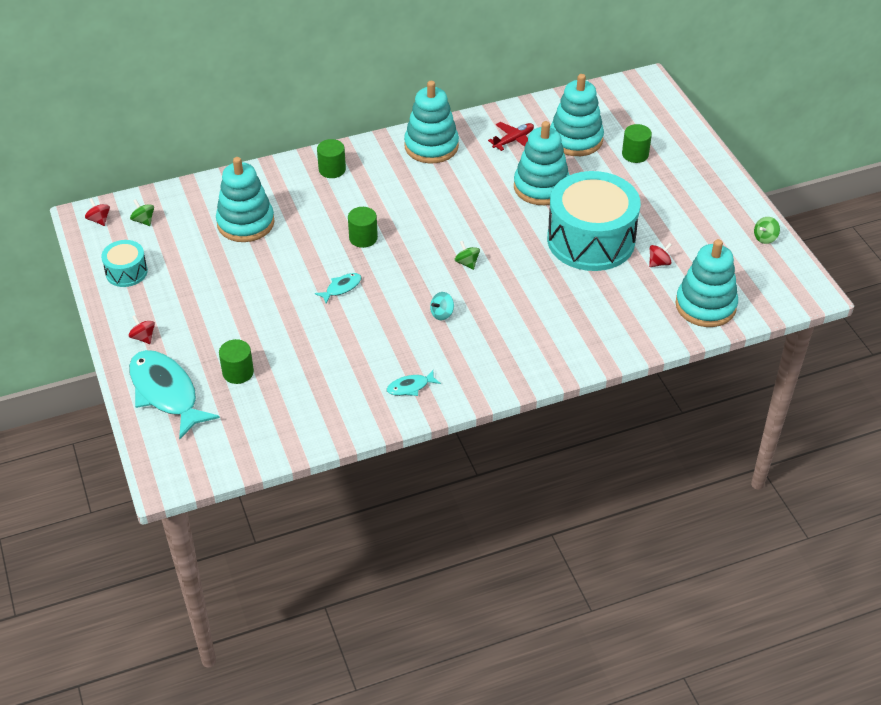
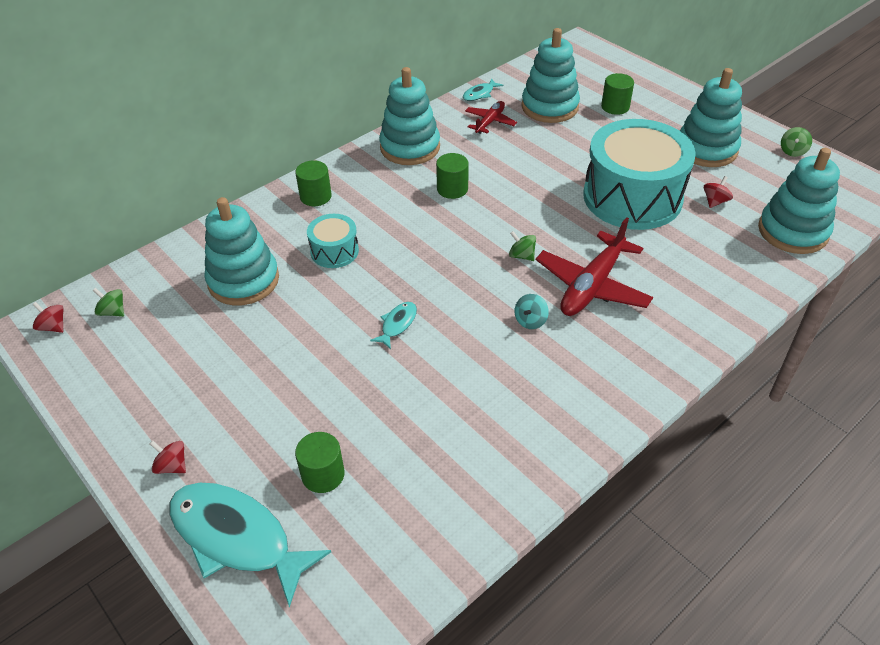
camera: 20 degrees left, 0 degrees up
turquoise drum [101,240,148,287] -> turquoise drum moved to [307,214,359,268]
green cylinder [348,207,378,248] -> green cylinder moved to [436,153,469,199]
turquoise fish [387,370,441,396] -> turquoise fish moved to [463,78,504,101]
turquoise stacking toy [514,121,569,205] -> turquoise stacking toy moved to [680,68,742,167]
none -> red plane [536,217,653,316]

